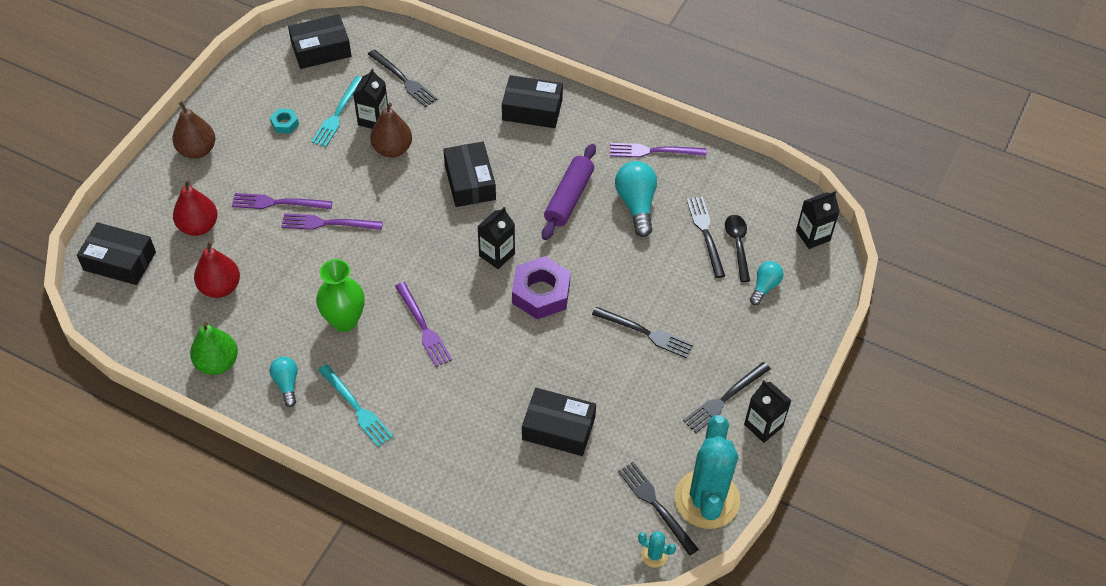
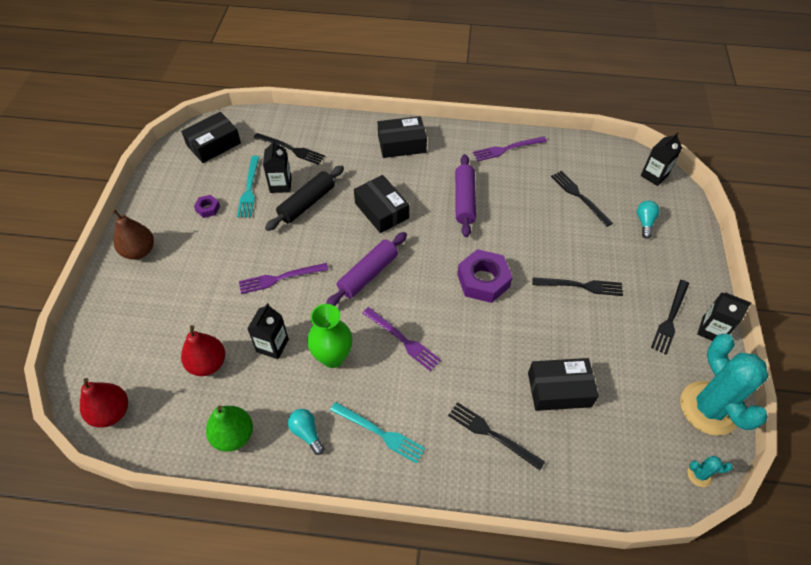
camera: 20 degrees left, 0 degrees up
black box [77,222,156,285] -> none
red pear [173,180,218,236] -> red pear moved to [80,378,128,428]
purple fork [232,193,332,209] -> none
turquoise nut [270,109,299,134] -> purple nut [194,195,220,218]
brown pear [370,102,412,158] -> black rolling pin [265,165,344,231]
black carton [478,207,515,269] -> black carton moved to [247,303,289,359]
turquoise light bulb [615,161,657,237] -> none
black fork [618,462,699,556] -> black fork moved to [448,402,545,470]
black spoon [725,215,750,282] -> none
none -> purple rolling pin [326,232,407,306]

